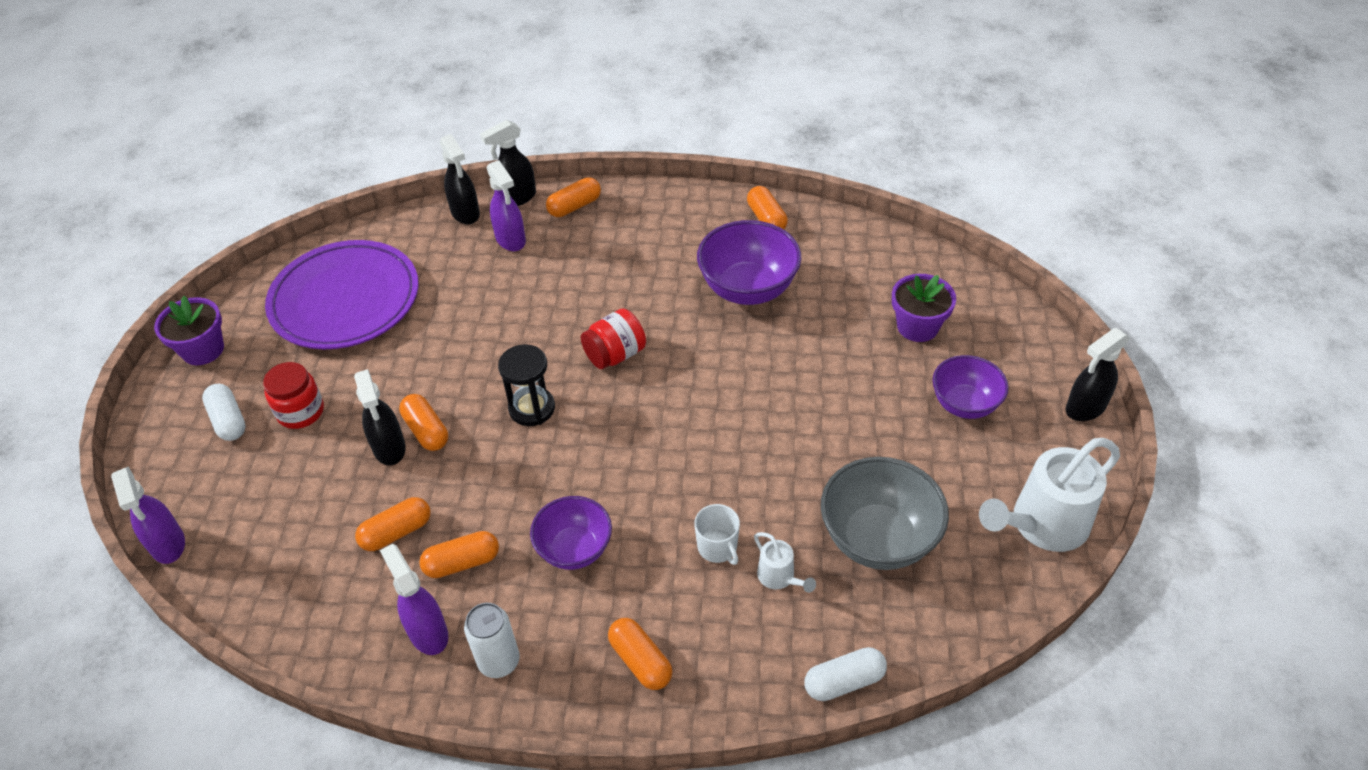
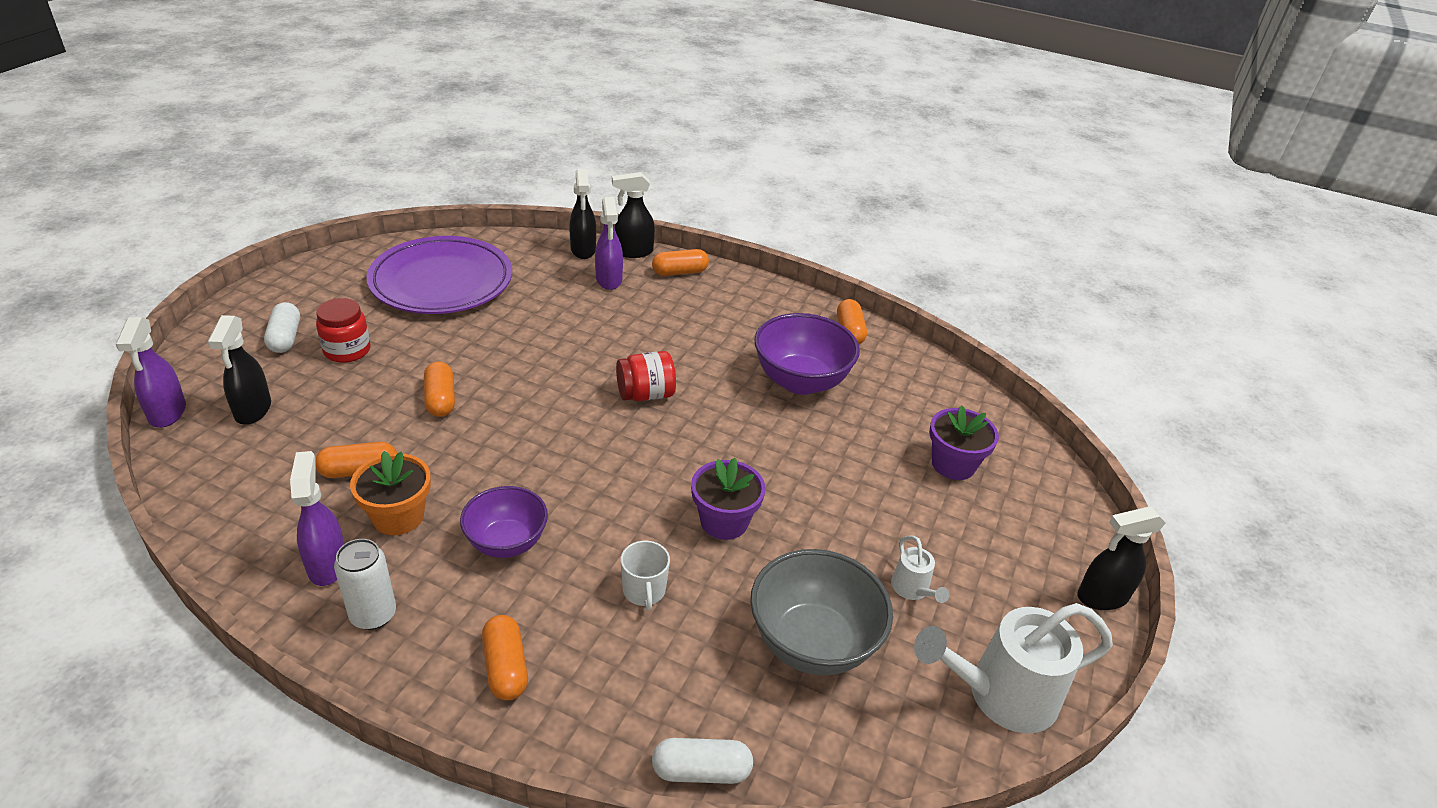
camera: 15 degrees right, 10 degrees down
purple flower pot [154,296,224,365] -> purple flower pot moved to [691,458,765,540]
black spray bottle [354,369,406,466] -> black spray bottle moved to [208,315,271,425]
orange capsule [419,531,499,578] -> orange flower pot [350,451,431,535]
black hourglass [498,344,555,426] -> none
white watering can [754,532,816,593] -> white watering can moved to [891,535,949,603]
purple bowl [933,355,1009,419] -> none

